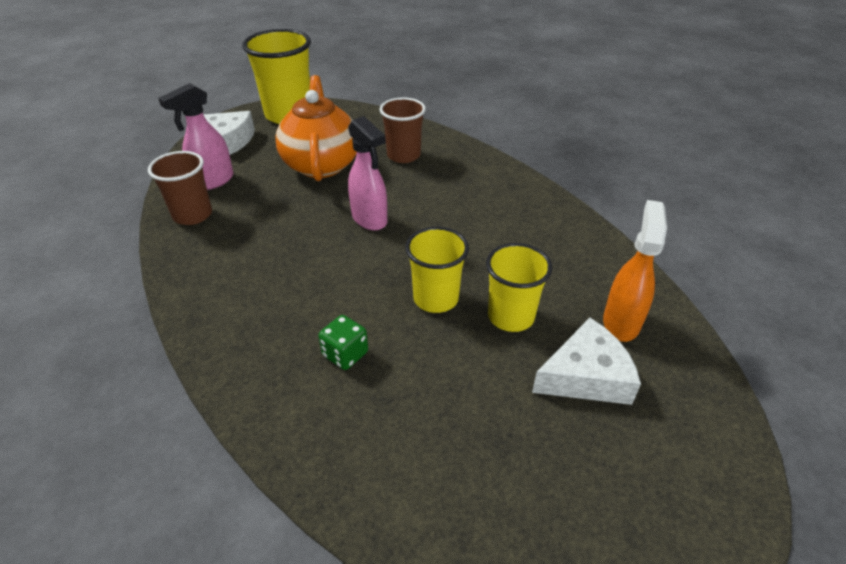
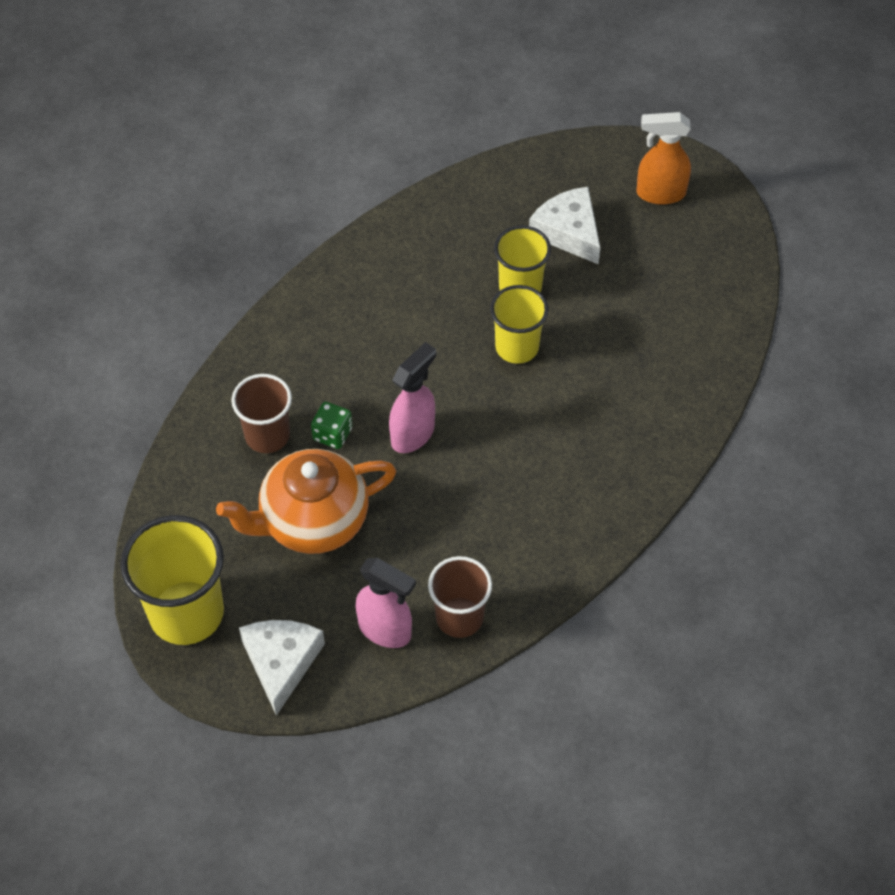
camera: 105 degrees left, 15 degrees up
green dice [318,315,368,370] -> green dice moved to [311,402,353,449]
orange spray bottle [603,200,667,342] -> orange spray bottle moved to [636,112,691,205]

